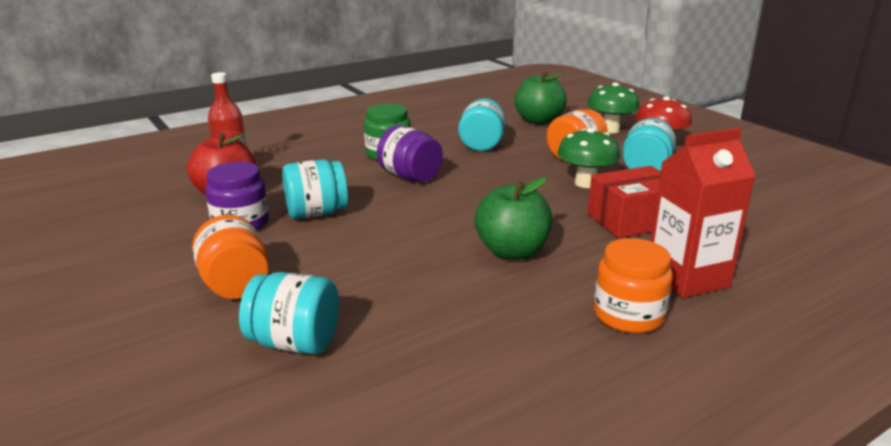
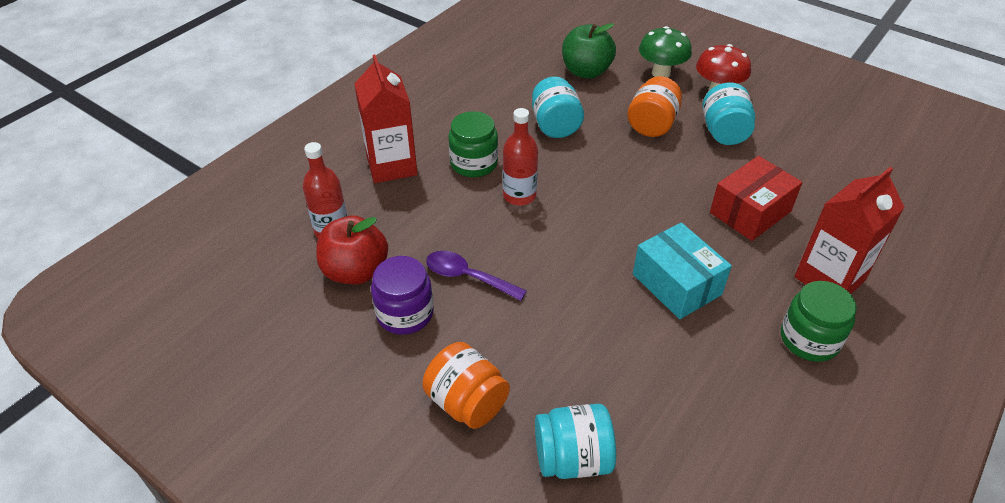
camera: 20 degrees left, 20 degrees up
turquoise jar [282,159,348,219] -> purple spoon [426,251,527,301]
purple jar [377,125,443,182] -> red bottle [503,108,538,206]
green apple [475,177,552,260] -> turquoise box [633,222,732,319]
green mushroom [557,128,620,188] -> none
orange jar [594,238,673,333] -> green jar [781,281,857,362]
none -> red carton [354,54,417,183]

